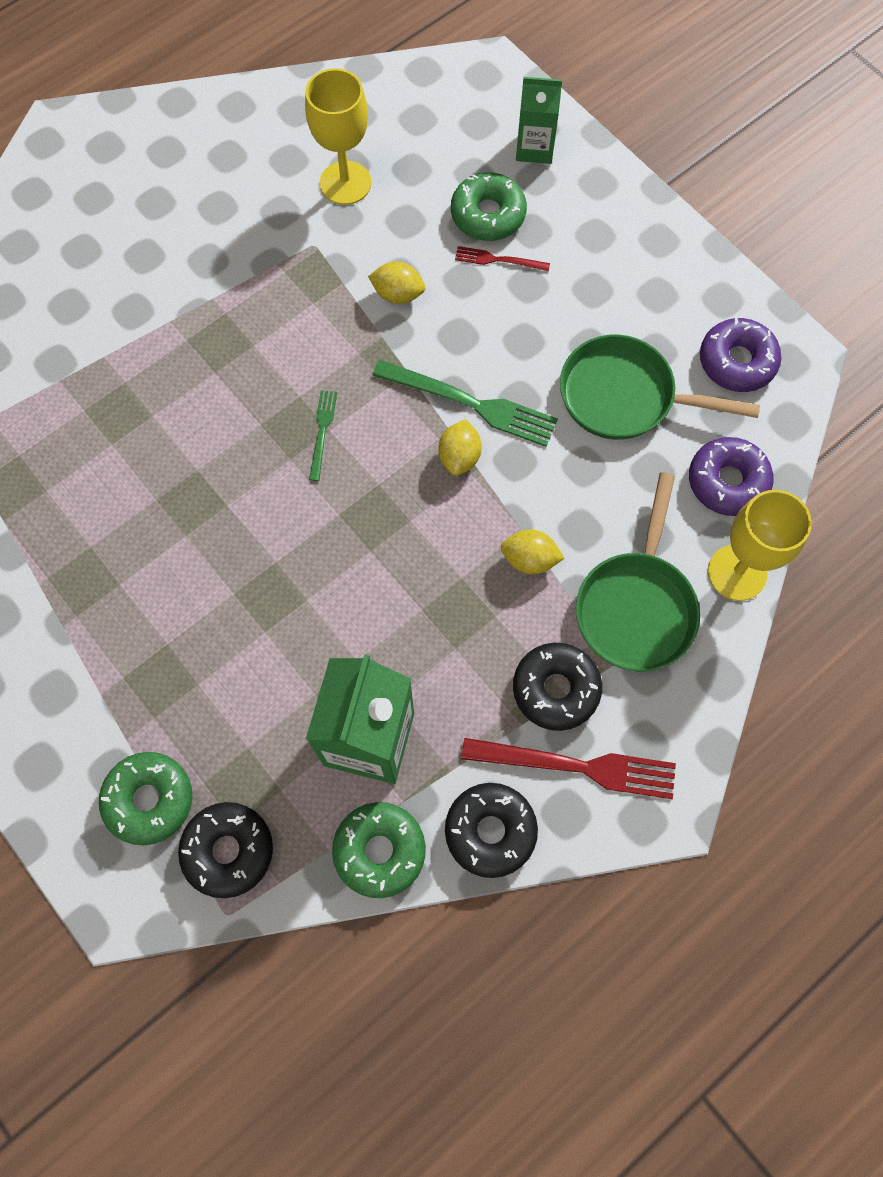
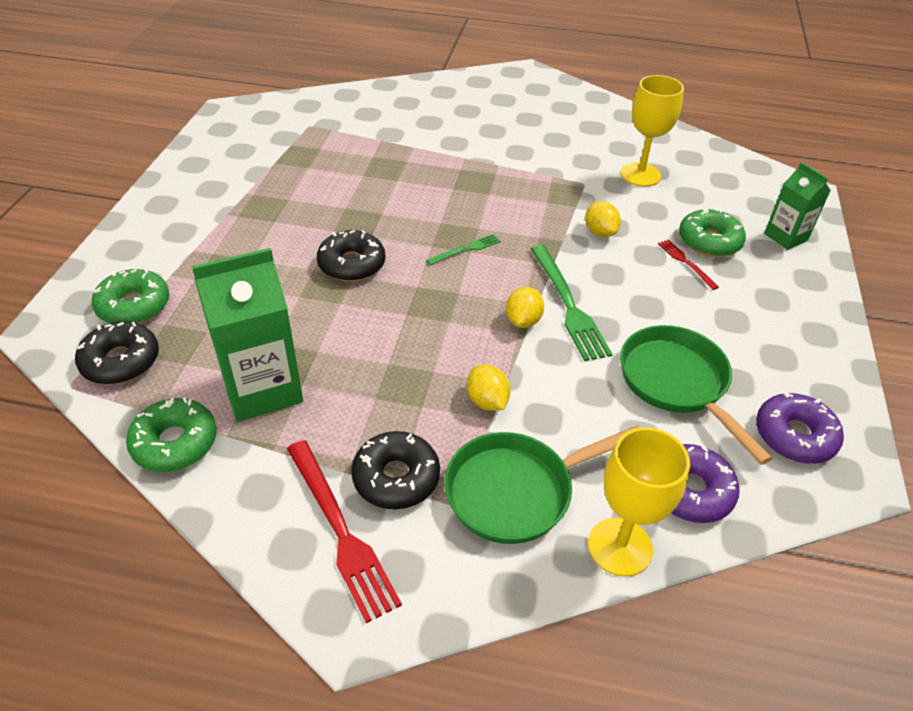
camera: 50 degrees right, 25 degrees down
yellow lemon [439,419,482,476] -> yellow lemon turned 45 degrees counterclockwise [506,287,544,328]
black donut [445,783,538,878] -> black donut moved to [317,230,385,282]

